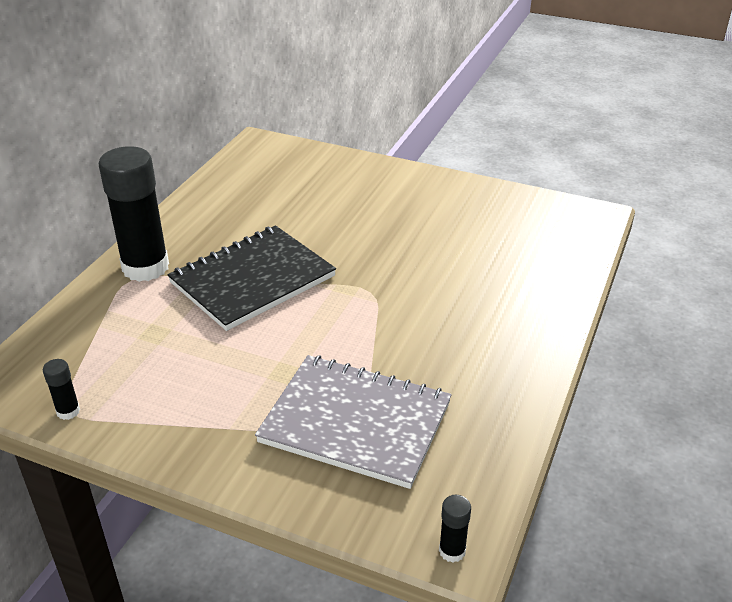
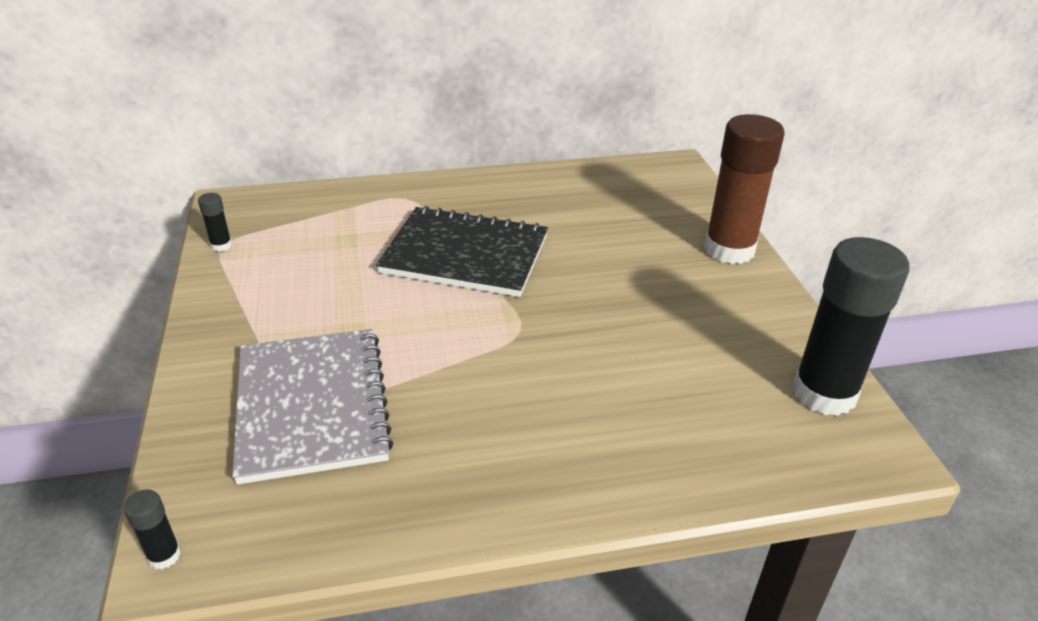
camera: 55 degrees right, 0 degrees up
black glue stick [99,146,169,282] -> black glue stick moved to [792,237,910,416]
none -> brown glue stick [704,114,784,264]

